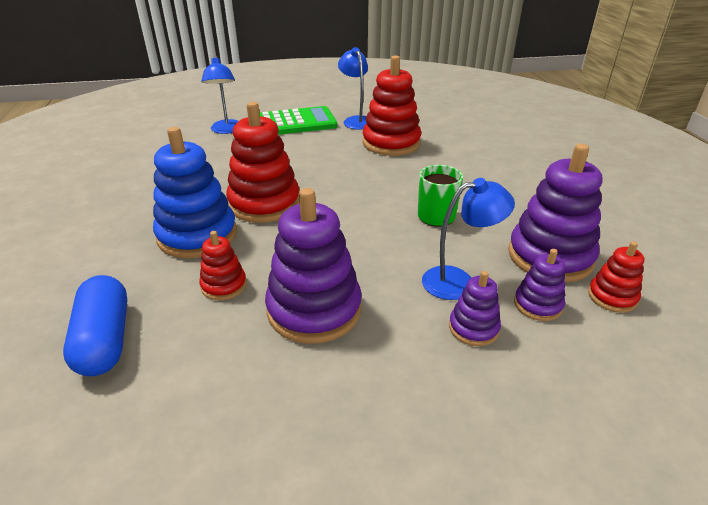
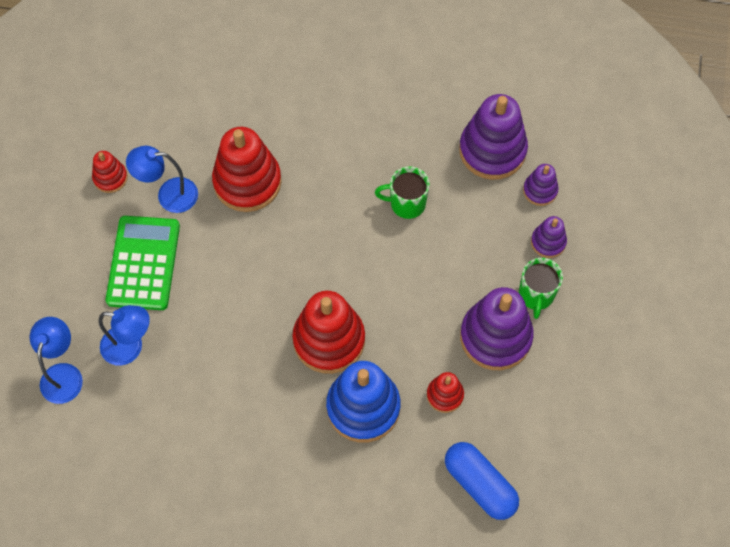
camera: 70 degrees left, 30 degrees up
blue capsule [63,275,127,376] -> blue capsule turned 45 degrees clockwise [445,442,519,520]
blue lamp [422,178,515,300] -> blue lamp moved to [30,317,83,404]
red stacking toy [588,241,644,313] -> red stacking toy moved to [92,151,128,193]
none -> green mug [519,258,563,319]

